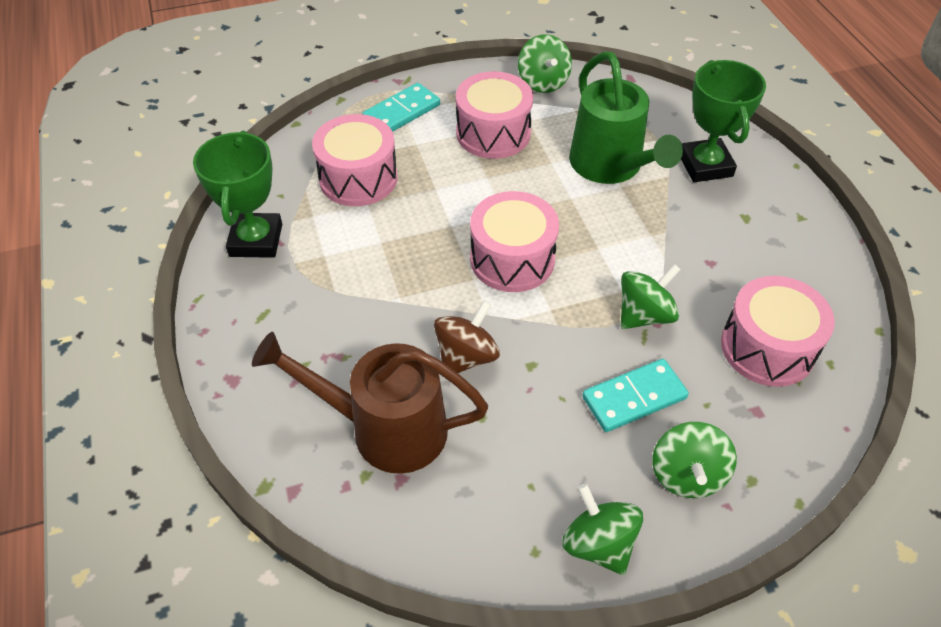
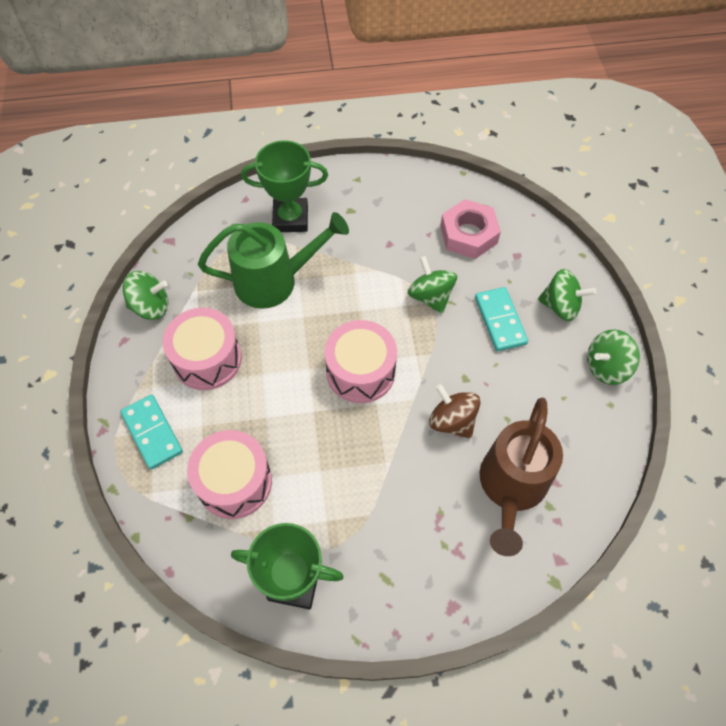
camera: 80 degrees left, 10 degrees up
pink drum [721,276,835,387] -> pink nut [440,199,501,259]

